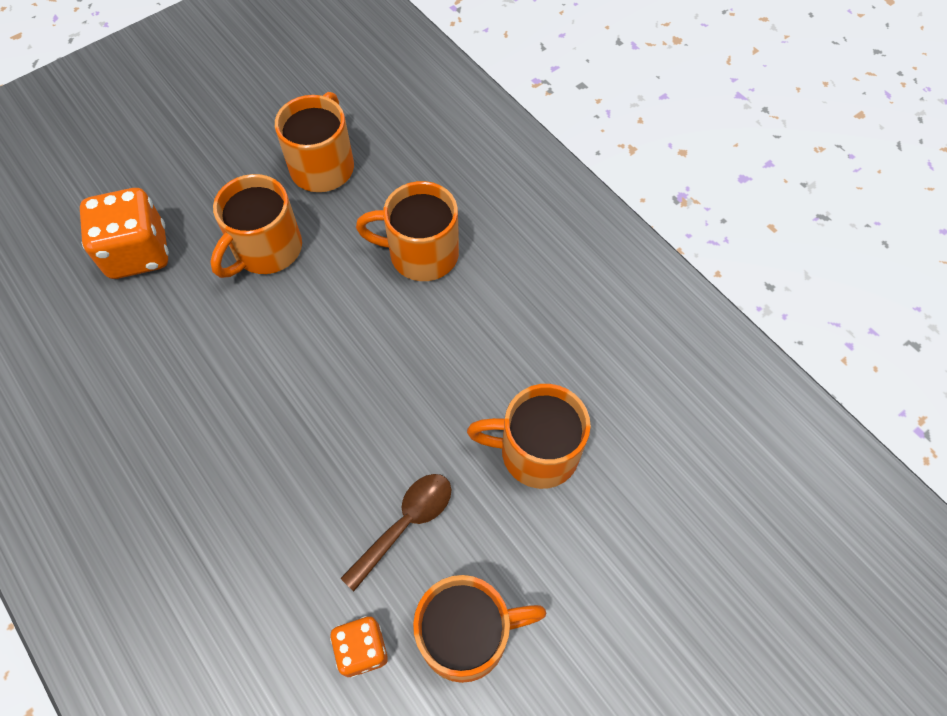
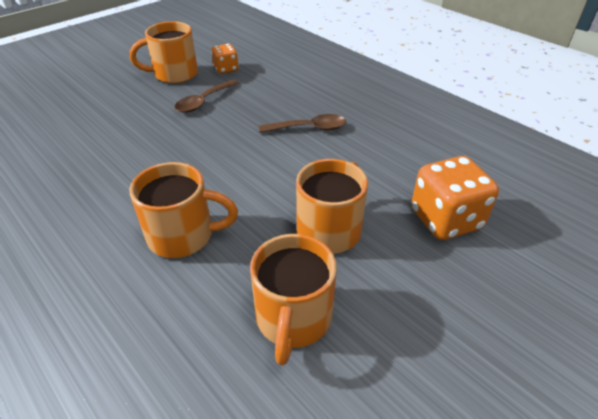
camera: 175 degrees right, 20 degrees down
orange mug [467,384,591,489] -> none
none -> brown spoon [259,114,346,133]

